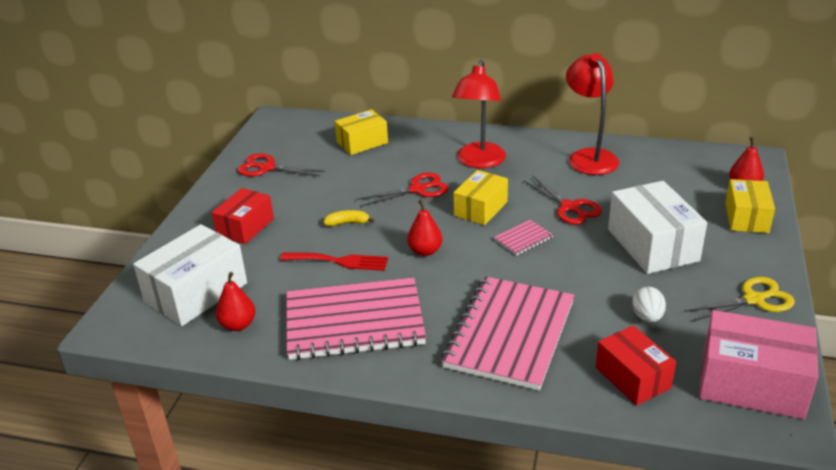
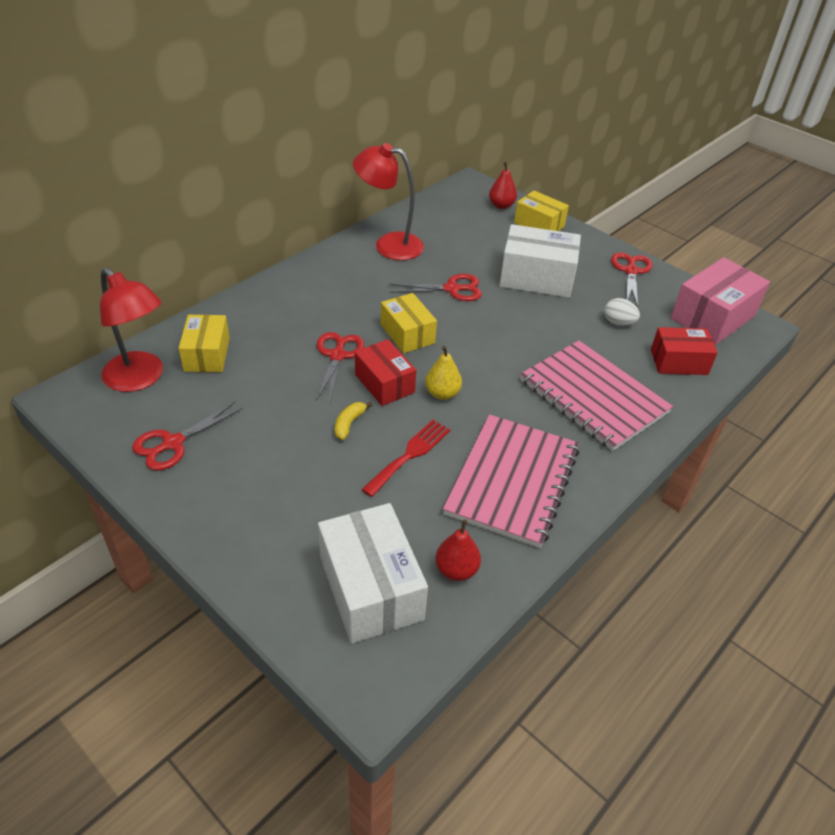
camera: 65 degrees left, 10 degrees up
red box [212,188,274,244] -> red box moved to [355,339,416,406]
red pear [407,200,442,256] -> yellow pear [425,346,462,400]
red lamp [452,60,506,168] -> red lamp moved to [100,267,163,392]
pink notebook [494,220,553,255] -> none
yellow scissors [684,277,795,322] -> red scissors [611,252,653,307]

